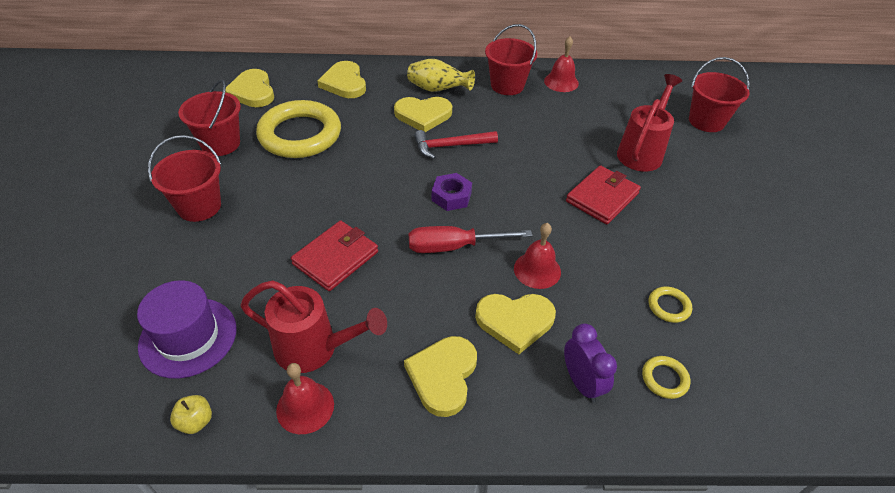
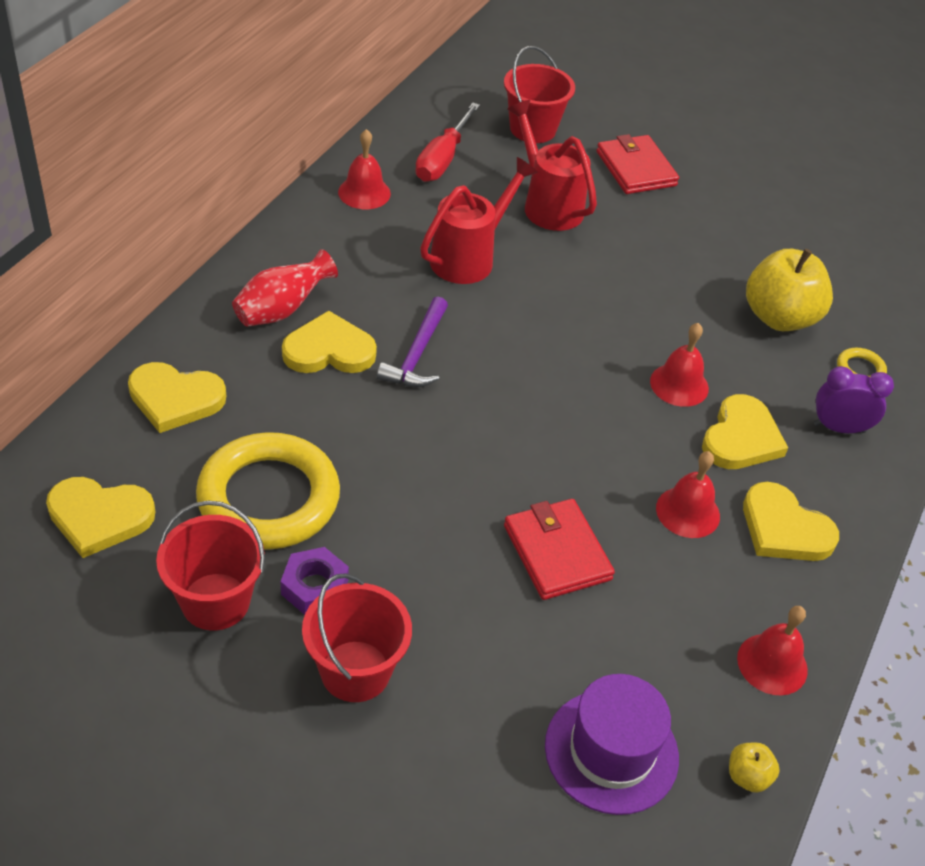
camera: 65 degrees left, 0 degrees up
red watering can [240,280,387,373] -> red watering can moved to [420,157,538,284]
yellow heart [394,97,452,132] -> yellow heart turned 120 degrees counterclockwise [282,311,377,373]
yellow vase [407,59,475,92] -> red vase [232,249,338,327]
red screwdriver [409,226,532,253] -> red screwdriver moved to [415,102,480,182]
red hammer [414,130,498,159] -> purple hammer [377,297,448,387]
purple nut [432,173,472,211] -> purple nut moved to [281,547,349,615]
red bucket [485,24,537,95] -> none
red wallet [566,165,641,225] -> red wallet moved to [596,134,679,194]
yellow ring [649,286,692,323] -> yellow apple [746,249,833,331]
none -> red bell [656,451,720,538]

